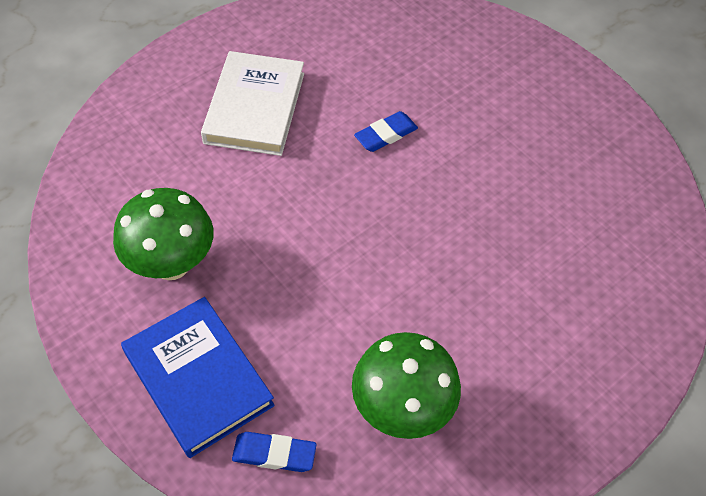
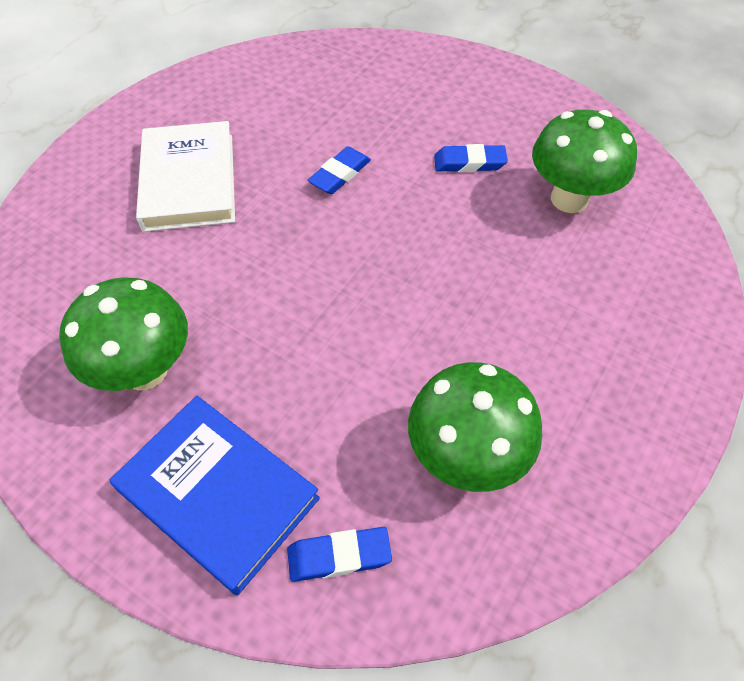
camera: 15 degrees left, 0 degrees up
none -> blue eraser [434,144,508,172]
none -> green mushroom [532,109,637,213]

